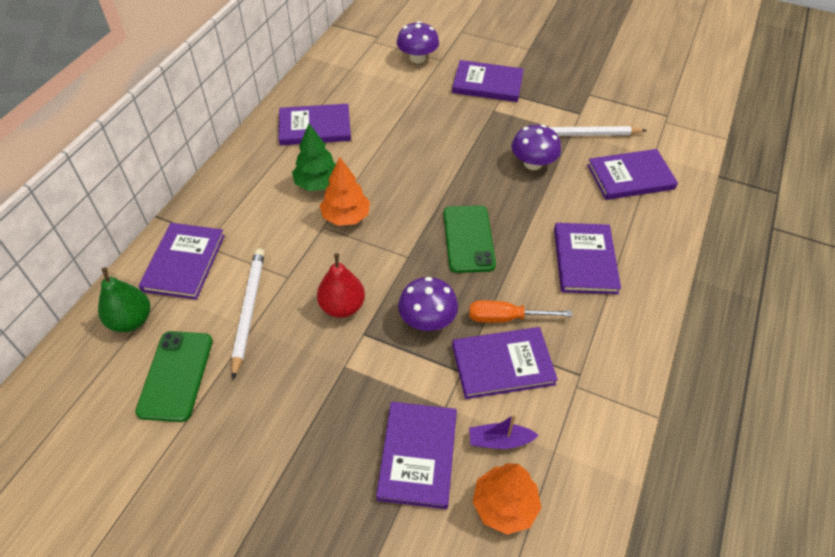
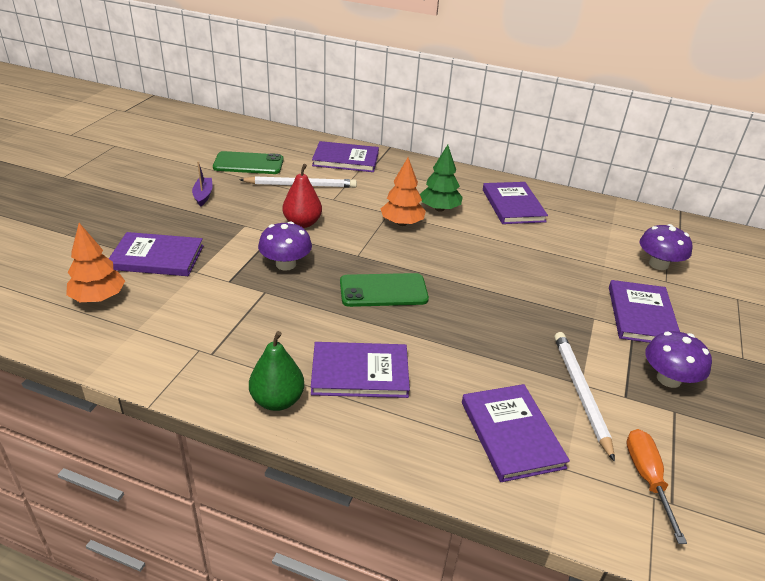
camera: 85 degrees right, 15 degrees down
green pear [98,267,150,332] -> green pear moved to [249,331,304,411]
purple book [452,327,558,399] -> none
orange screwdriver [469,300,572,323] -> orange screwdriver moved to [626,429,687,544]
purple boat [469,414,539,449] -> purple boat moved to [192,161,212,207]
purple mushroom [511,125,561,170] -> purple mushroom moved to [645,331,712,388]

